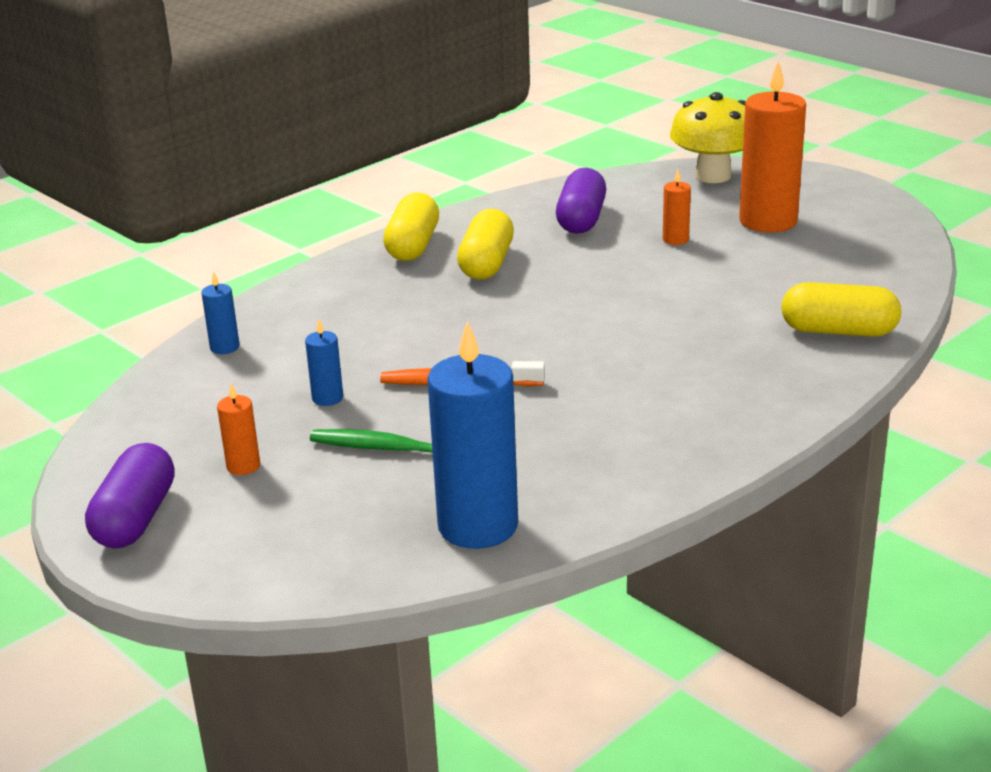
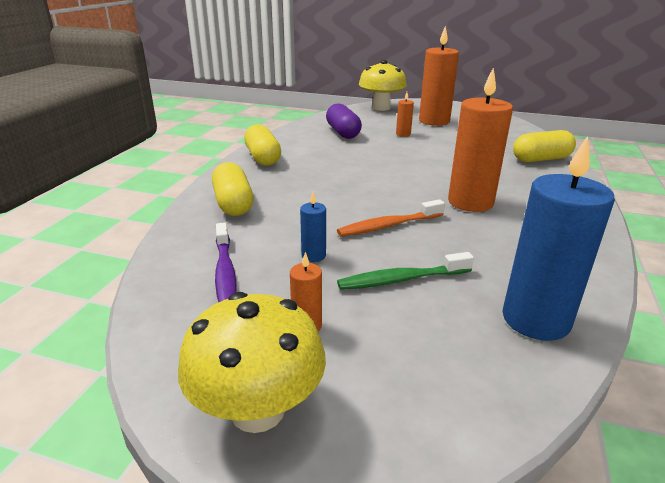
camera: 30 degrees left, 0 degrees up
purple capsule [85,443,175,548] -> yellow mushroom [178,292,326,433]
blue candle [201,271,240,354] -> none
yellow capsule [457,209,514,280] -> yellow capsule moved to [212,162,253,216]
none -> purple toothbrush [215,223,237,303]
none -> orange candle [448,68,513,212]

